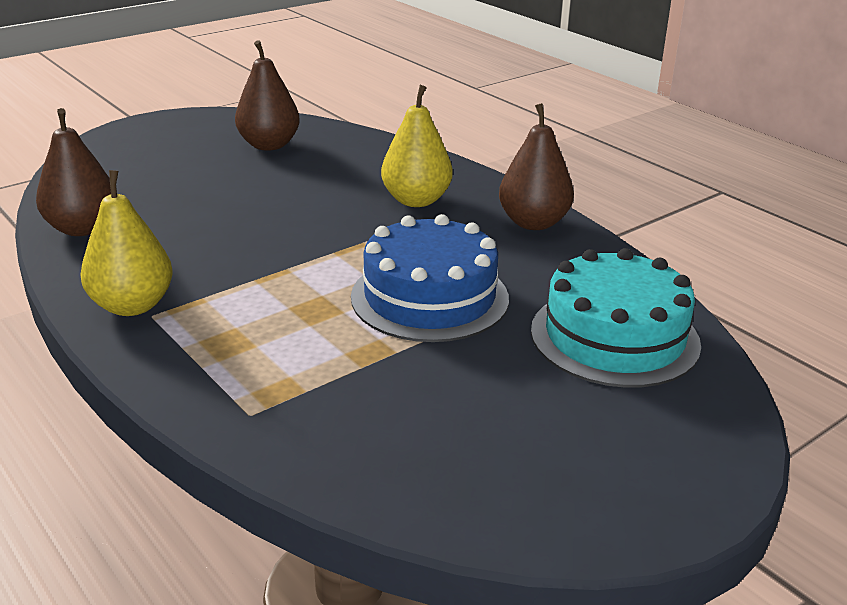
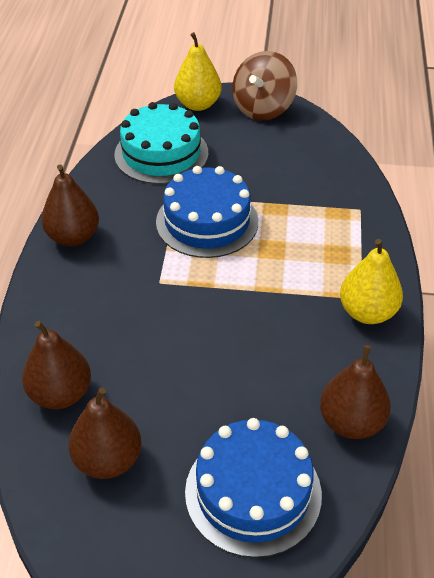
camera: 135 degrees left, 15 degrees up
yellow pear [381,85,453,207] -> yellow pear moved to [174,32,222,111]
none -> brown pear [22,321,91,409]
none -> blue cake [185,418,322,558]
none -> brown spinning top [232,51,297,120]

